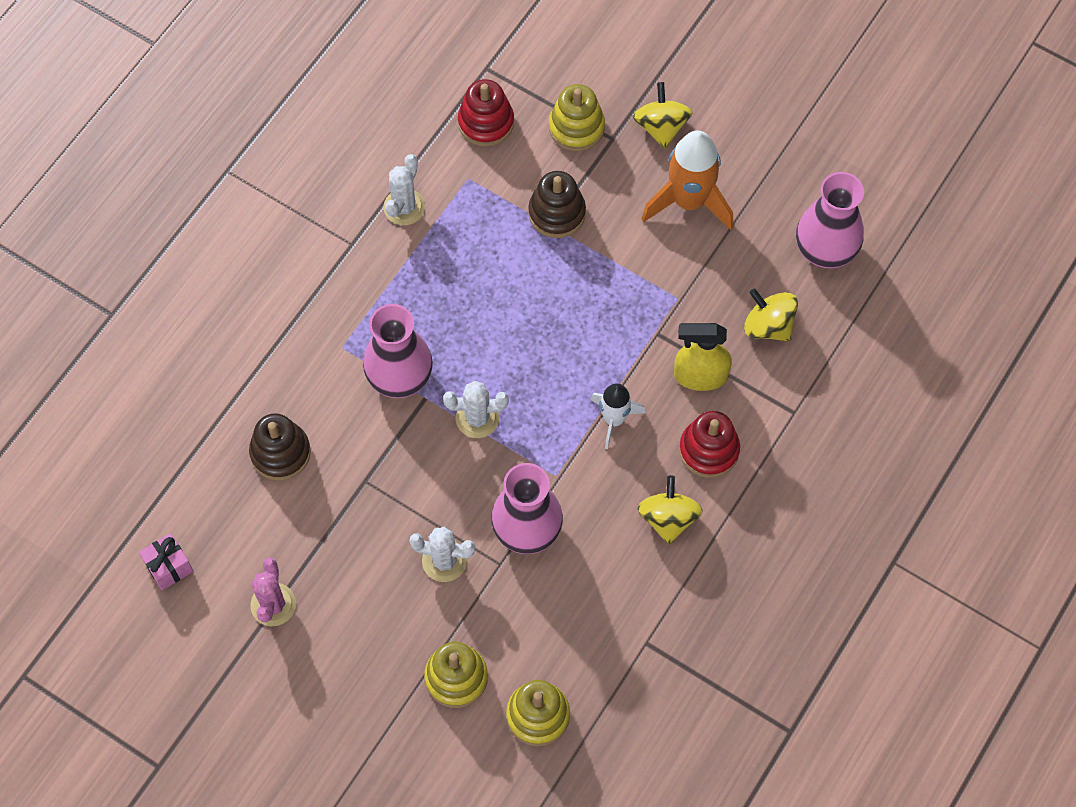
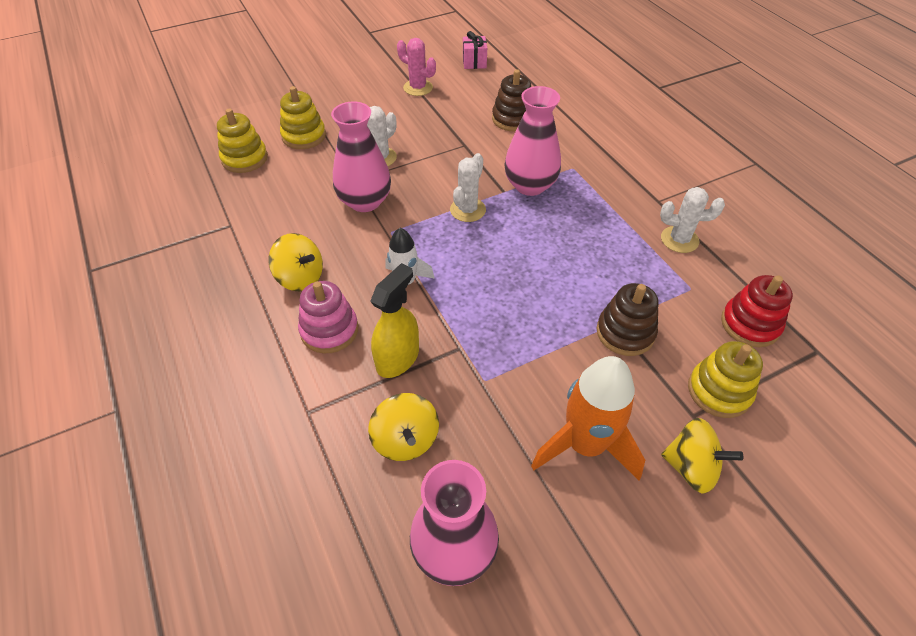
camera: 120 degrees right, 15 degrees down
white cactus [383,154,425,225] -> white cactus turned 45 degrees counterclockwise [660,187,725,253]
red stacking toy [679,411,740,478] -> pink stacking toy [298,281,358,353]
yellow spinning top [744,288,798,341] -> yellow spinning top turned 90 degrees clockwise [368,393,439,461]

